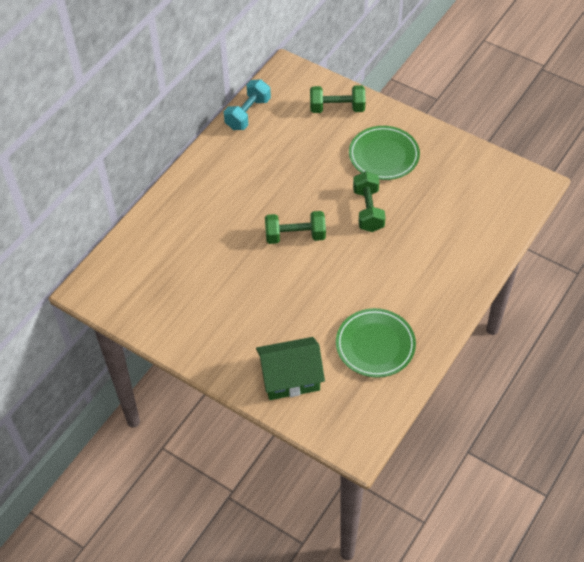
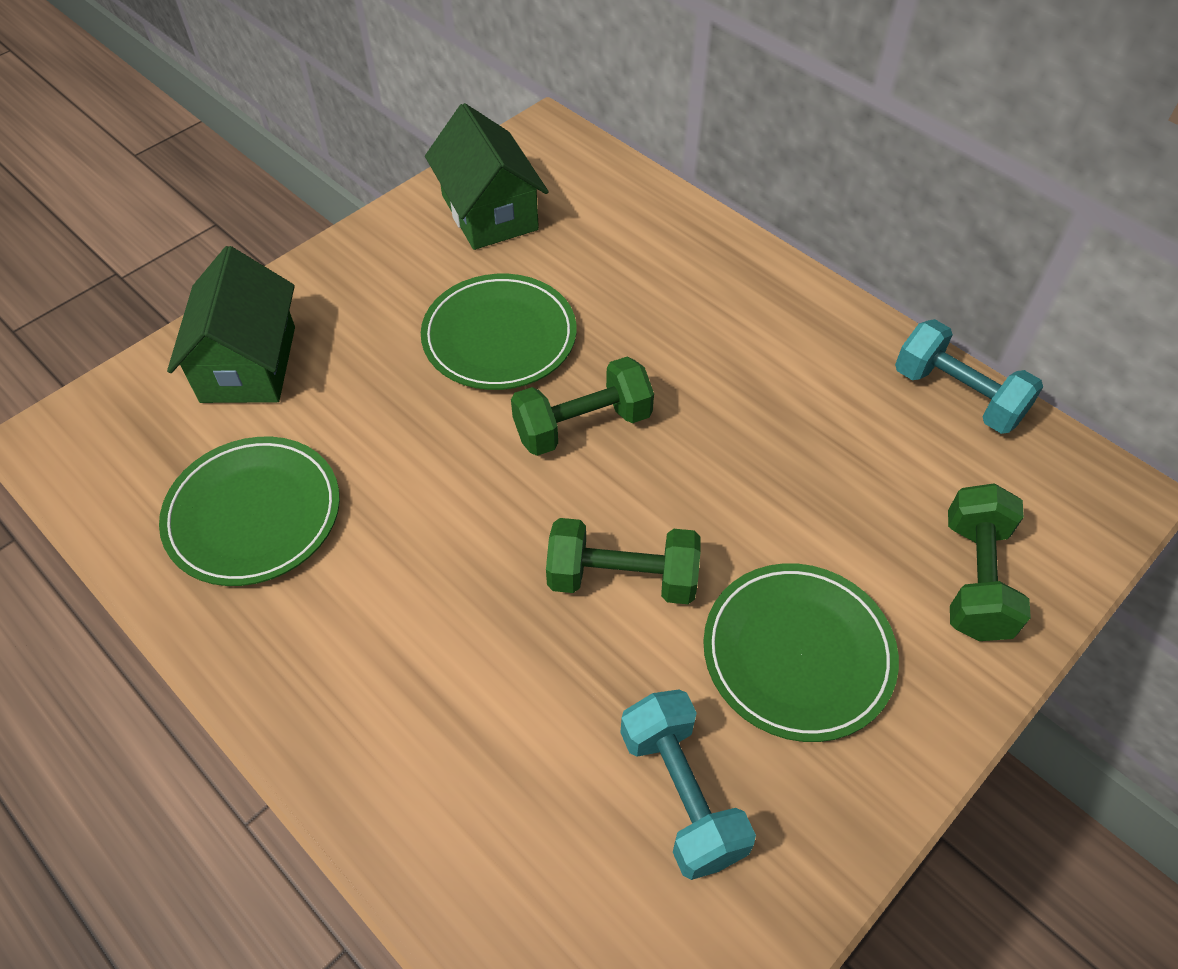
camera: 100 degrees right, 0 degrees up
green dumbbell [265,211,326,244] -> green dumbbell turned 60 degrees clockwise [511,357,654,456]
none -> green plate [421,274,577,390]
none -> green house [425,103,549,250]
none -> turquoise dumbbell [620,689,756,880]

